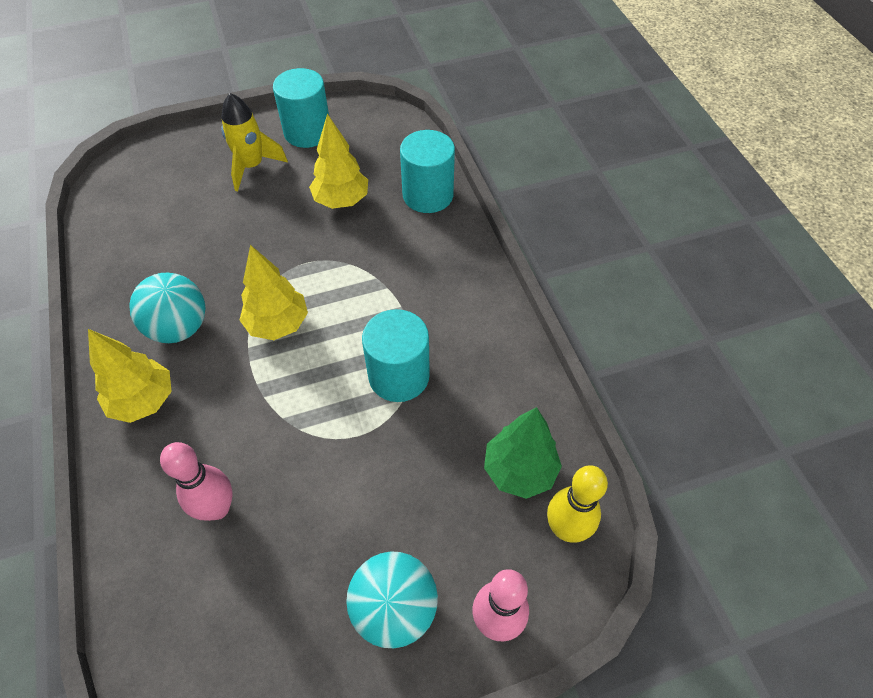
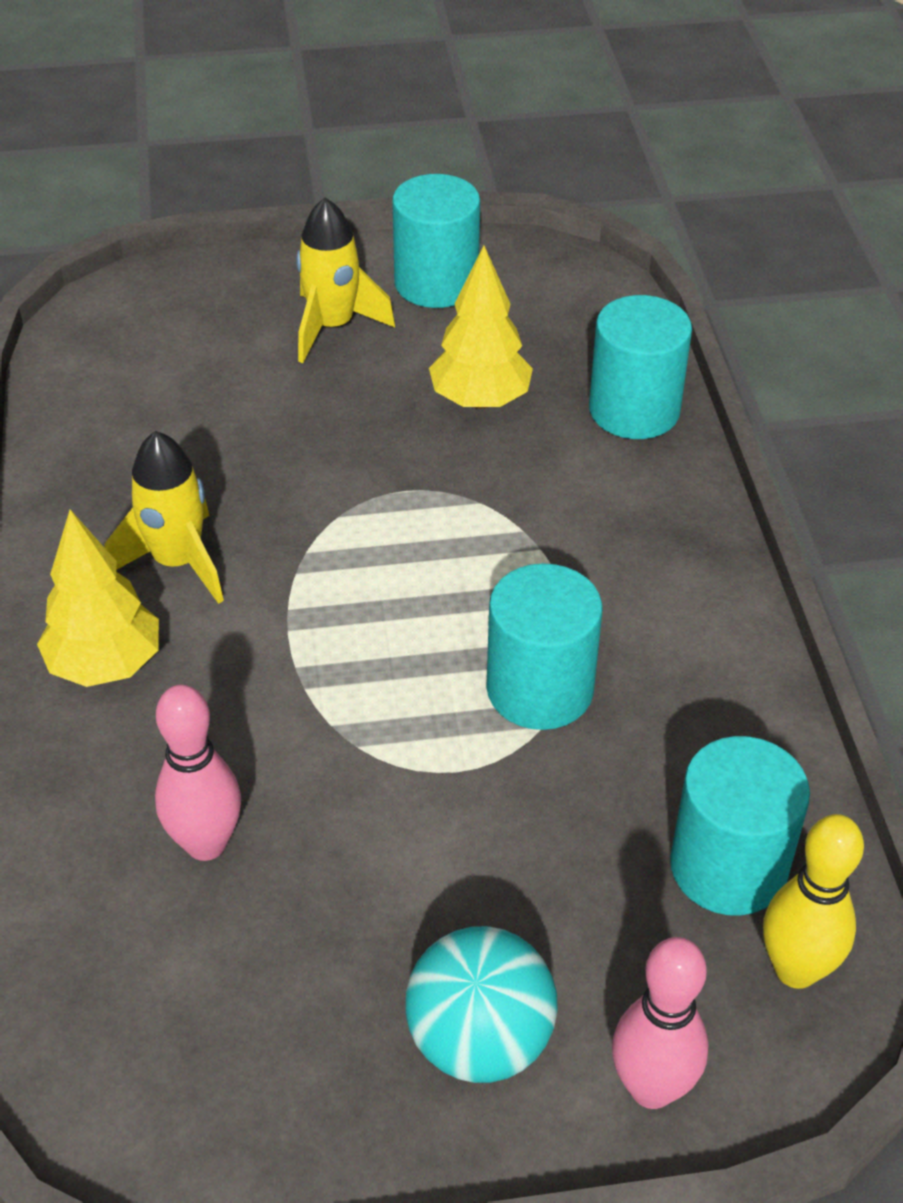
camera: 10 degrees right, 10 degrees down
turquoise ball [130,273,206,343] -> yellow rocket [105,431,224,604]
yellow tree [239,245,308,340] -> none
green tree [484,407,562,499] -> turquoise cylinder [670,736,810,916]

